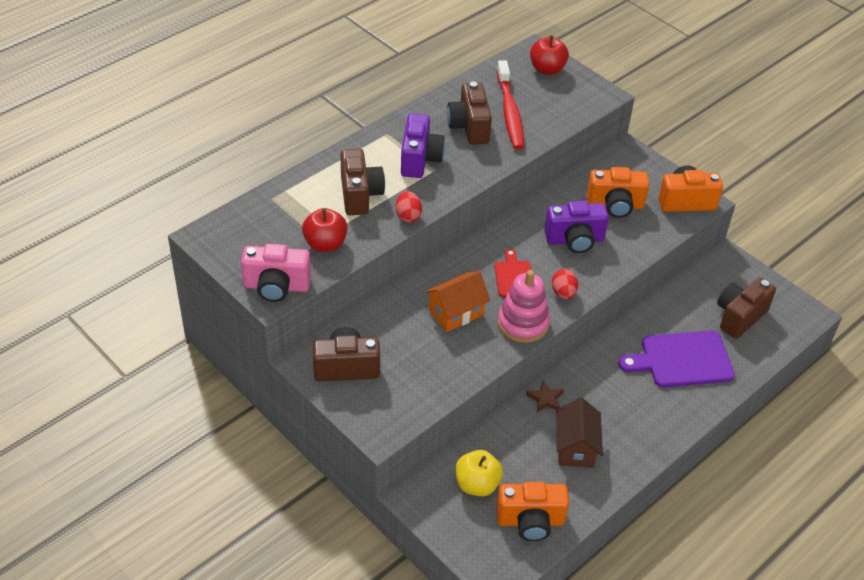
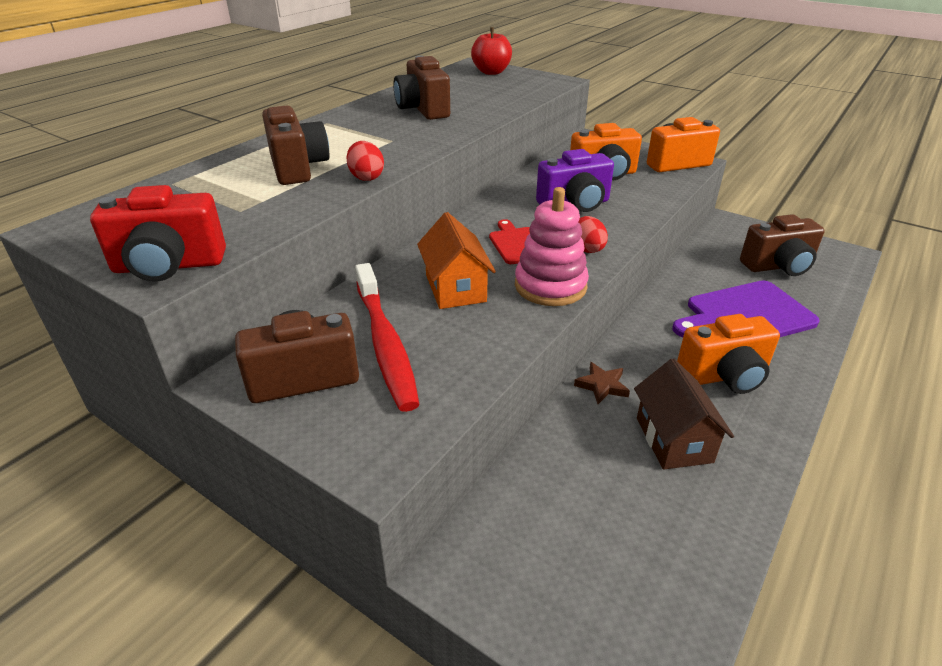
camera: 10 degrees left, 10 degrees down
pink camera [241,244,311,302] -> red camera [90,185,226,281]
red apple [302,208,347,252] -> none
purple camera [401,114,445,178] -> none
orange house [425,271,491,332] -> orange house turned 60 degrees counterclockwise [417,212,496,309]
yellow apple [456,450,503,496] -> none
orange camera [496,482,569,541] -> orange camera moved to [677,314,780,394]
red toothbrush [497,60,524,150] -> red toothbrush moved to [355,263,420,412]
brown camera [717,278,776,339] -> brown camera turned 135 degrees counterclockwise [740,214,825,276]

